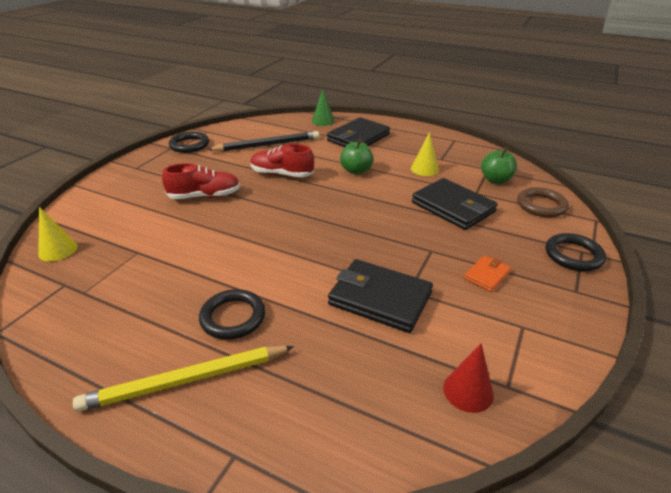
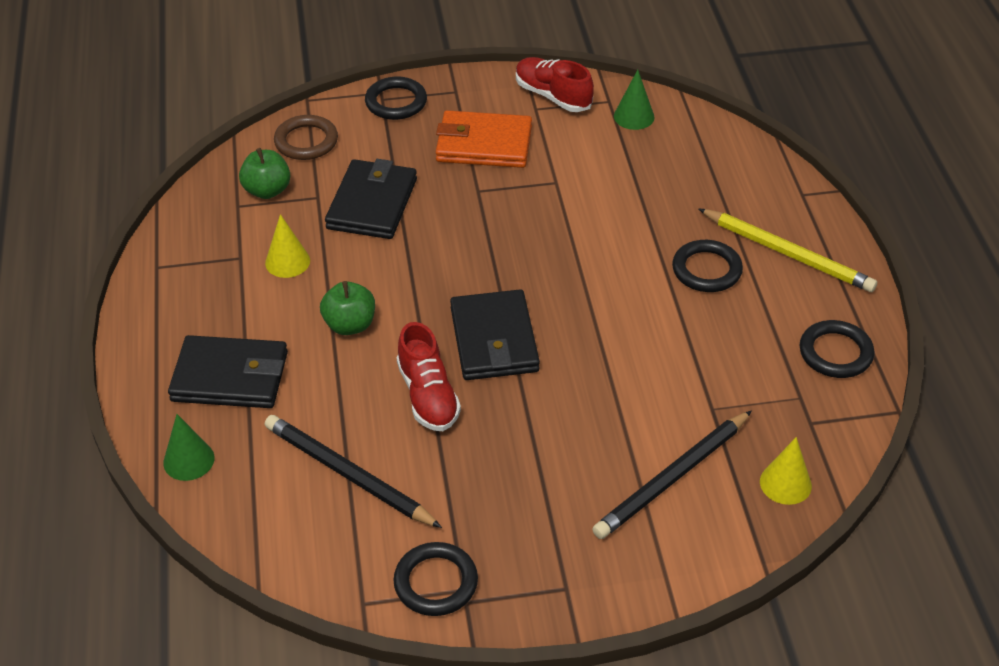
camera: 125 degrees left, 10 degrees up
red shoe [162,163,240,199] -> red shoe moved to [516,57,594,112]
black wallet [328,259,433,333] -> black wallet moved to [450,289,540,380]
red cone [443,343,494,413] -> green cone [614,70,654,130]
orange wallet [464,255,511,292] -> orange wallet [436,110,532,168], size x2.00
none -> black pencil [592,410,752,539]
none -> black ring [800,320,875,378]

